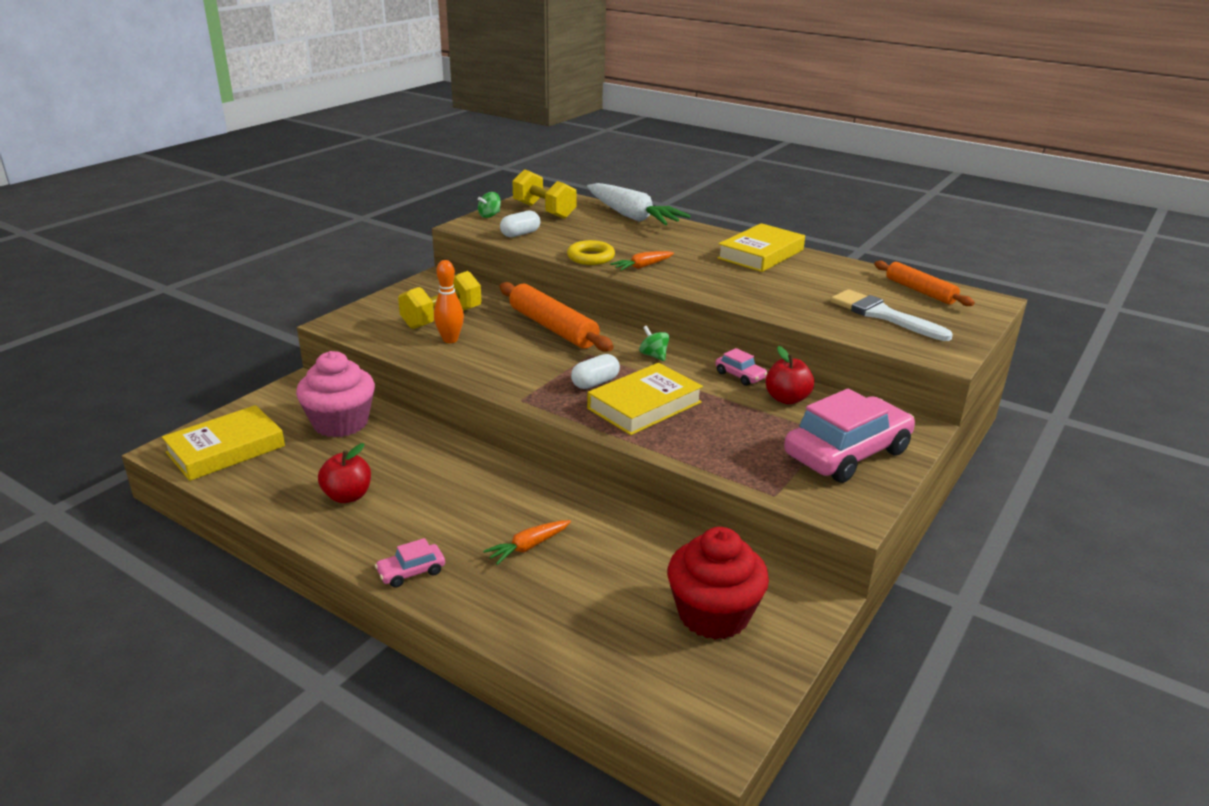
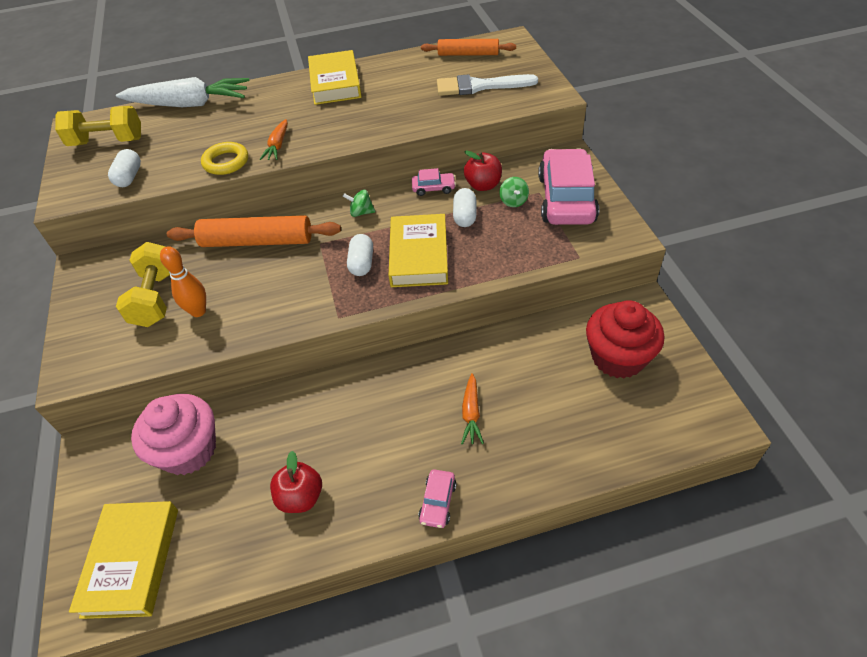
camera: 45 degrees left, 20 degrees up
green spinning top [478,192,501,218] -> green spinning top moved to [500,177,529,207]
none -> white capsule [453,188,477,227]

